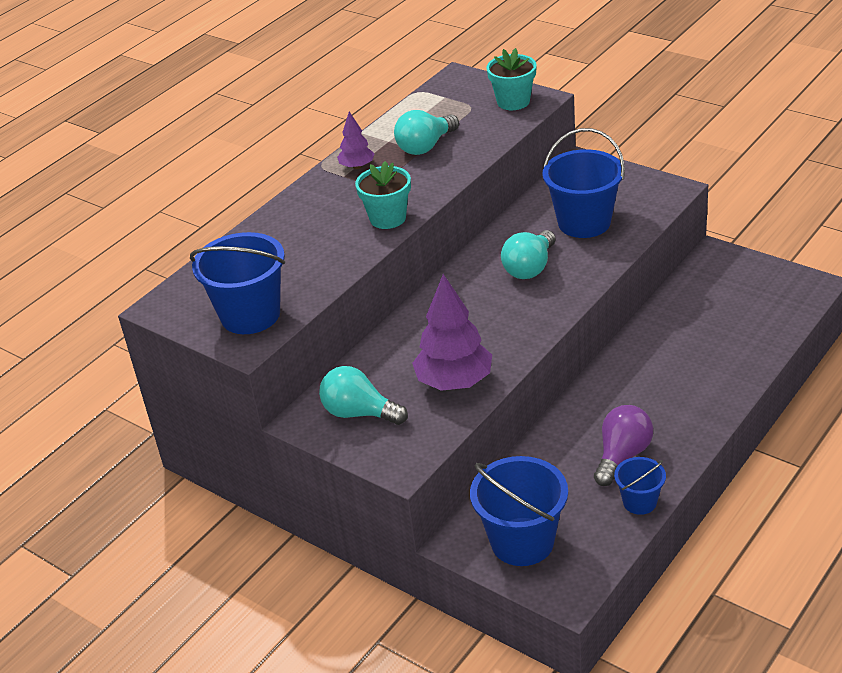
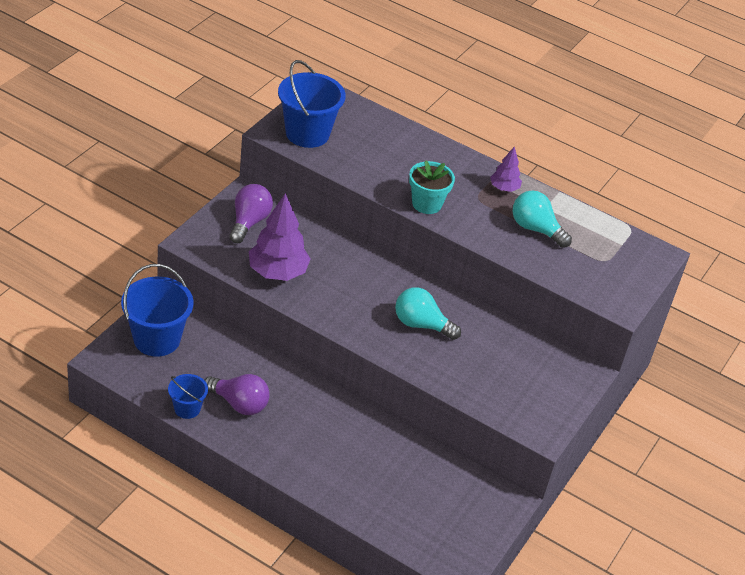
camera: 75 degrees right, 5 degrees up
turquoise light bulb [319,366,408,425] -> purple light bulb [229,184,273,243]
turquoise flower pot [486,48,537,110] -> none
blue bucket [542,128,625,238] -> none

